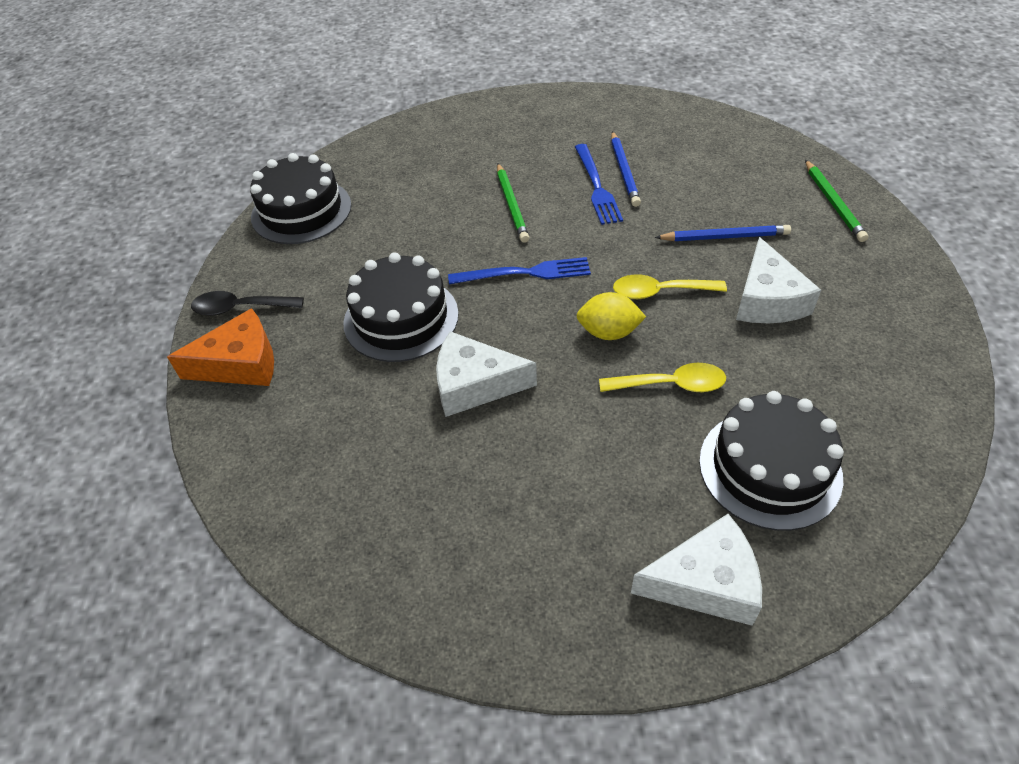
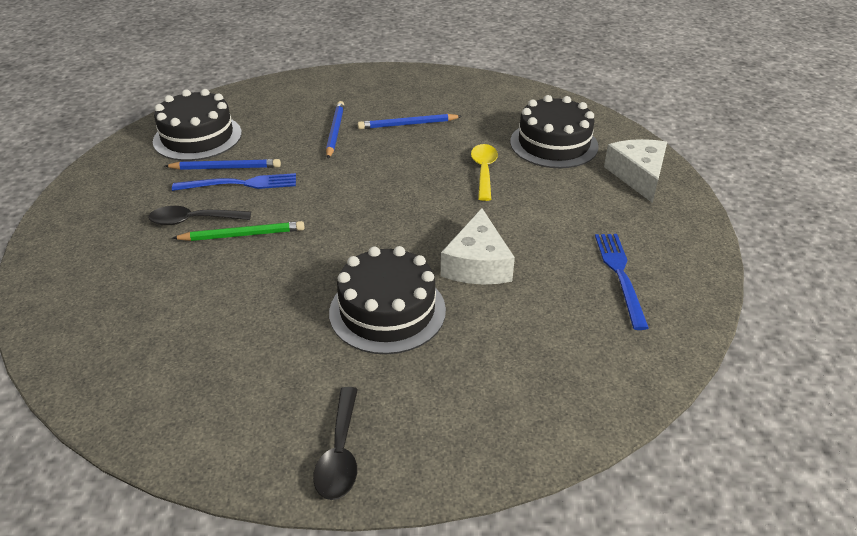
camera: 90 degrees left, 10 degrees down
orange cheese [167,308,274,386] -> none
black cake [250,153,352,244] -> black cake moved to [153,89,242,161]
blue fork [448,257,591,284] -> blue fork moved to [595,234,649,330]
yellow lemon [576,292,646,340] -> none
yellow spoon [613,274,727,299] -> none
white cheese [736,237,821,323] -> blue pencil [358,114,462,129]
green pencil [805,160,868,242] -> none
none -> black spoon [148,206,251,225]

